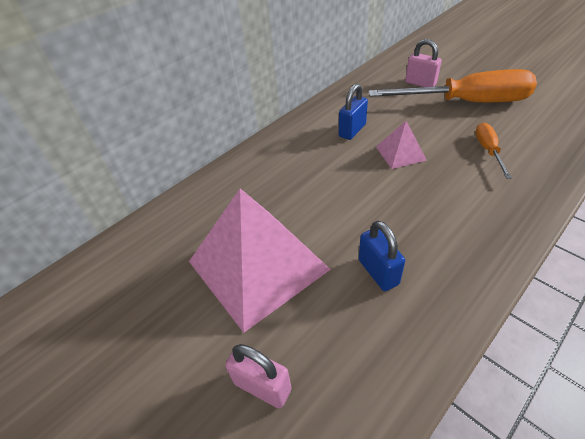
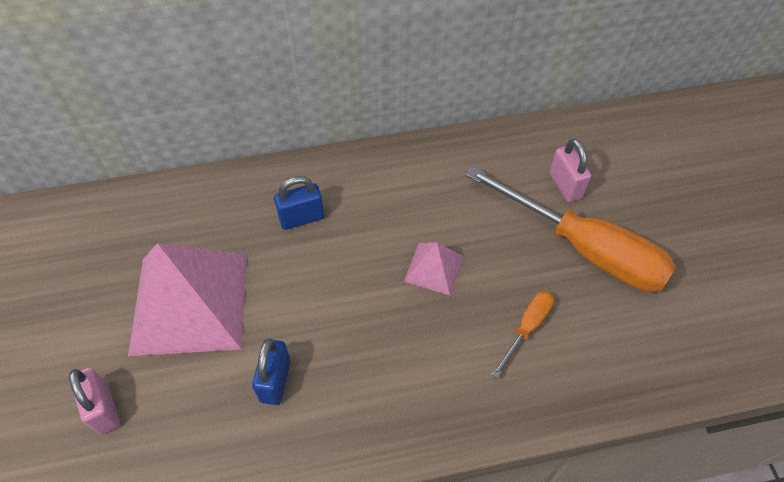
camera: 30 degrees right, 10 degrees up
blue padlock [339,83,368,140] -> blue padlock moved to [274,176,324,230]

